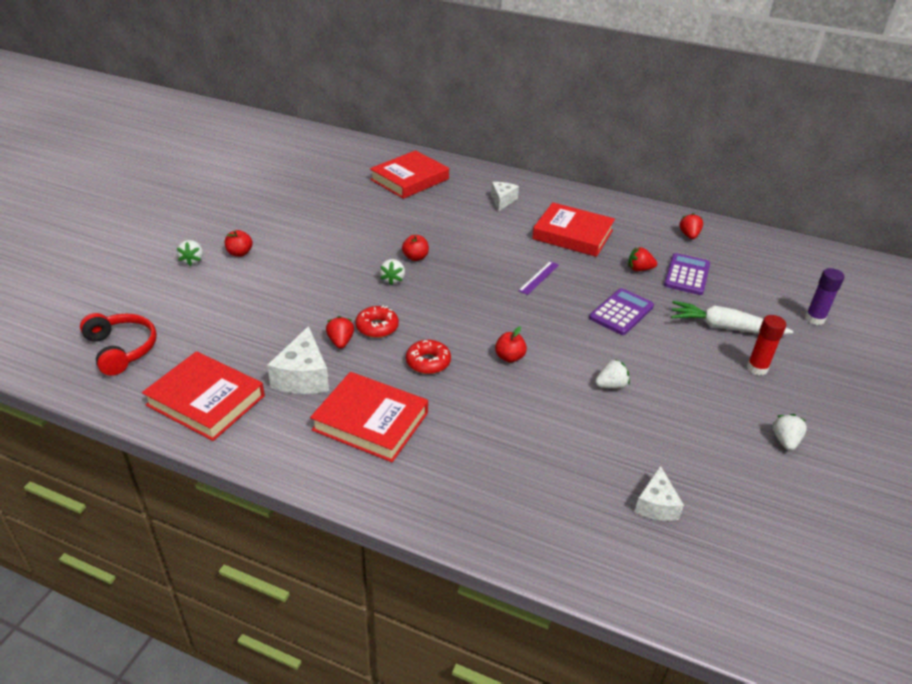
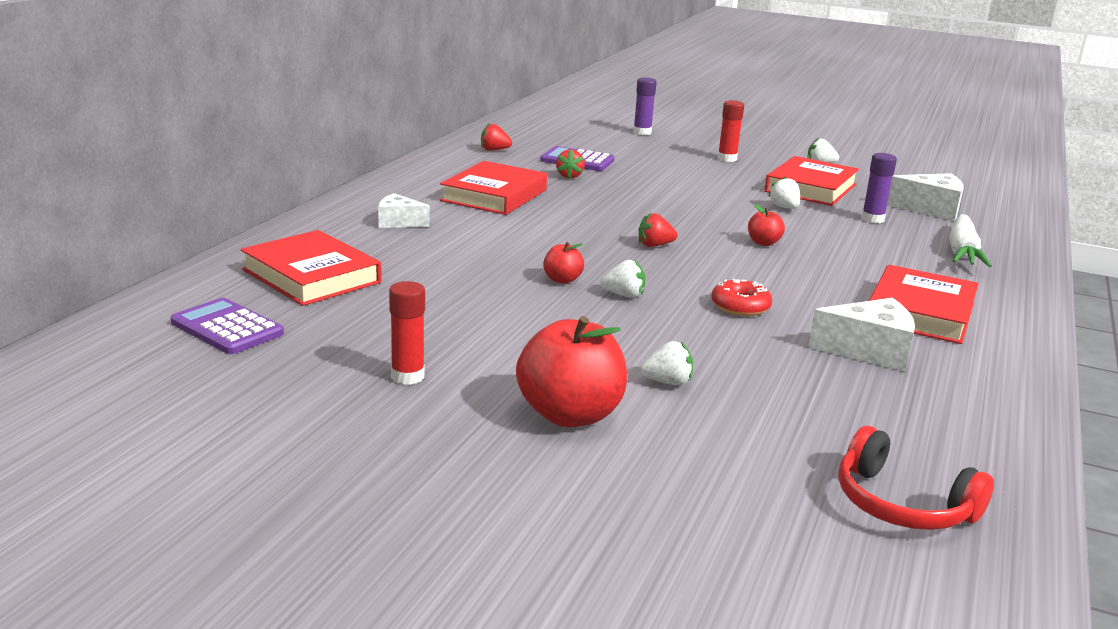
camera: 90 degrees left, 15 degrees down
red headphones [80,313,157,376] -> red headphones turned 105 degrees counterclockwise [838,426,994,530]
red book [142,351,265,441] -> red book moved to [765,156,859,206]
white strawberry [177,240,203,266] -> white strawberry moved to [640,341,693,385]
red apple [225,230,253,257] -> red apple [516,316,627,427], size x2.08
red strawberry [326,316,354,349] -> red strawberry moved to [639,213,678,247]
red donut [406,340,451,374] -> none
purple ruler [518,261,559,295] -> none
purple calculator [589,288,654,335] -> purple calculator moved to [171,298,284,354]
white cheese [634,465,684,521] -> white cheese [887,173,964,221], size x1.54
white carrot [671,301,793,335] -> white carrot moved to [949,214,992,267]
none -> red glue stick [389,281,425,385]
none -> purple glue stick [861,153,897,223]

